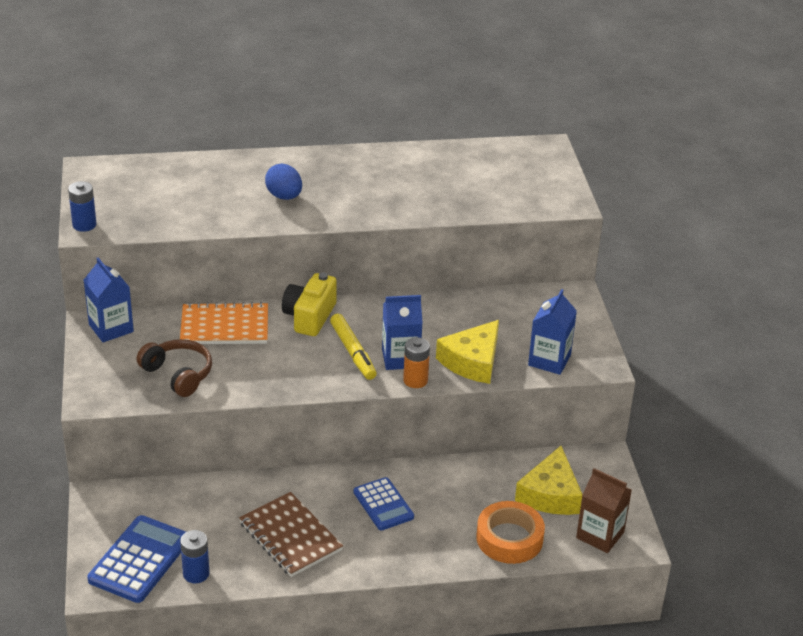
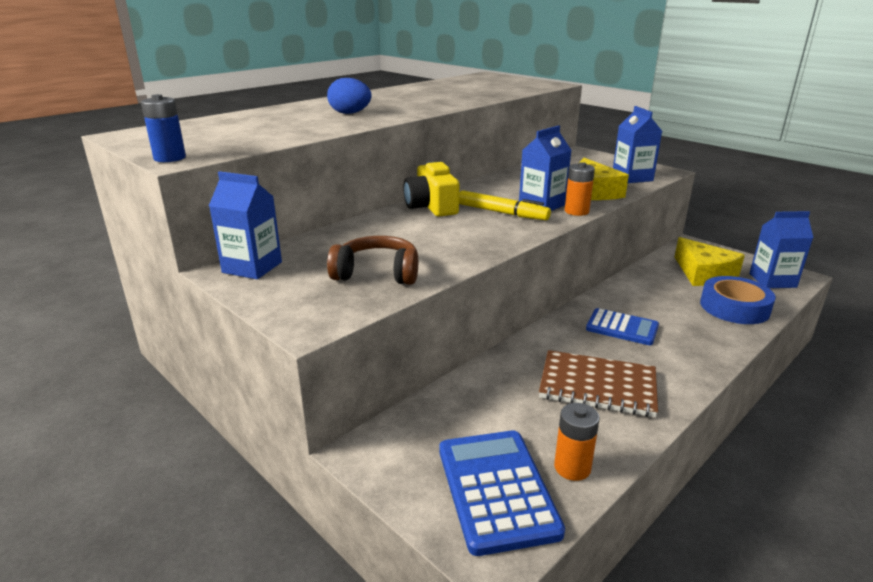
camera: 35 degrees left, 10 degrees down
orange notebook [180,302,268,344] -> none
blue battery [180,530,209,583] -> orange battery [554,403,600,481]
orange tape [476,501,545,564] -> blue tape [700,276,776,324]
brown carton [576,468,632,553] -> blue carton [749,211,813,288]

